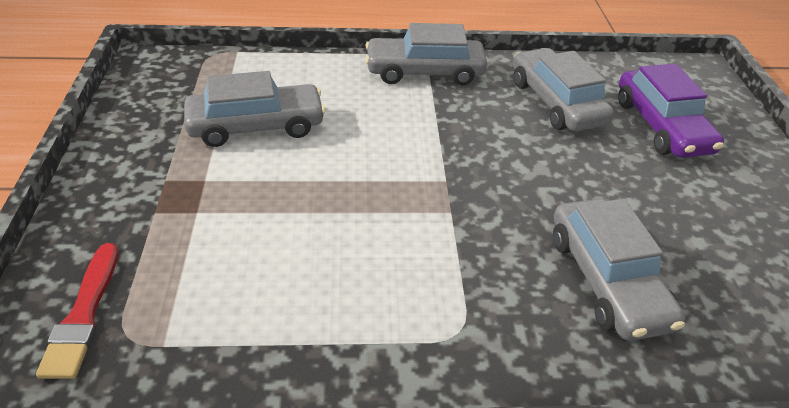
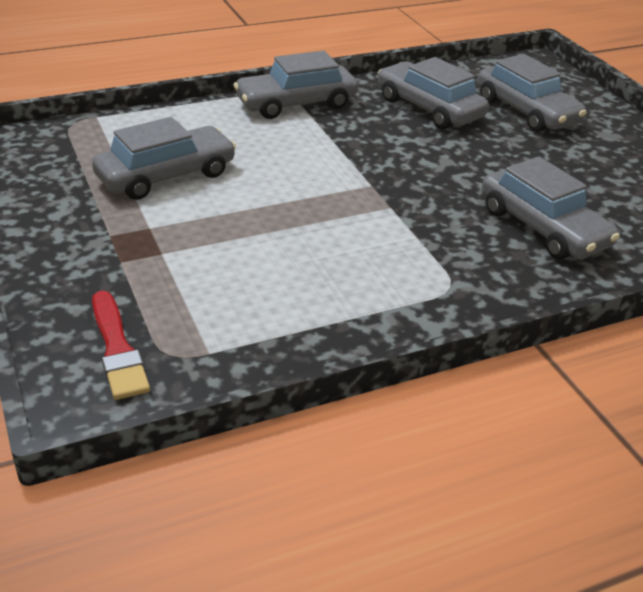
camera: 20 degrees left, 5 degrees down
purple car [618,64,724,158] -> grey car [477,54,587,132]

